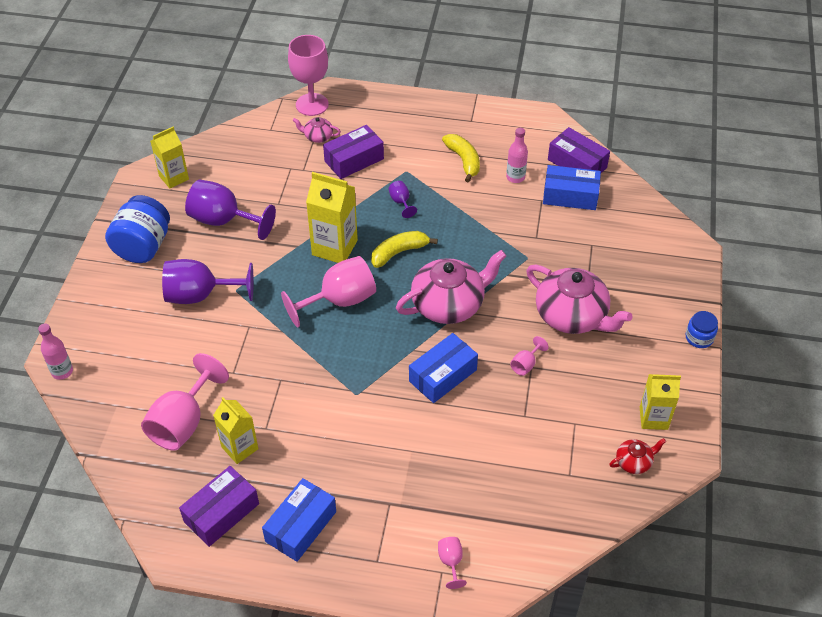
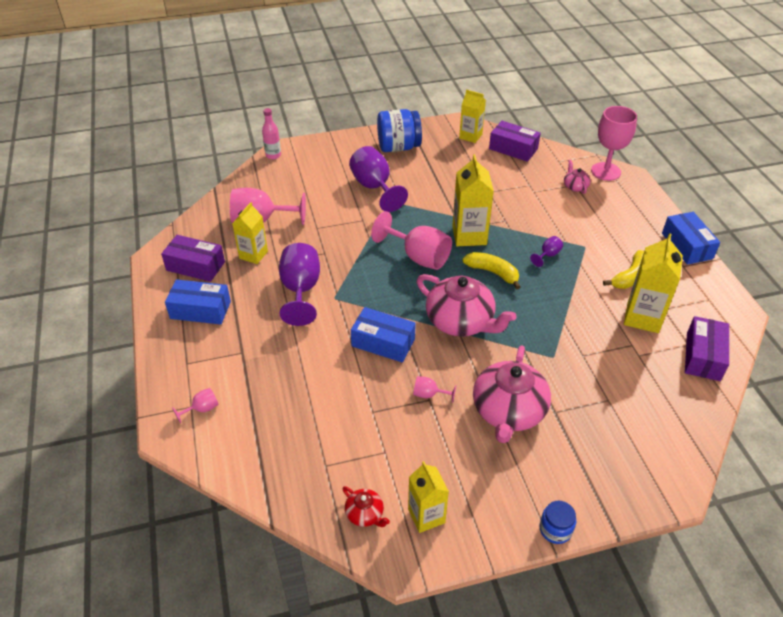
camera: 65 degrees right, 5 degrees down
purple goblet [185,180,276,240] -> purple goblet moved to [279,243,320,326]
purple box [323,125,384,179] -> purple box moved to [489,121,541,162]
pink bottle [506,128,528,183] -> yellow carton [624,233,683,333]
blue box [543,165,601,210] -> blue box moved to [662,212,720,265]

